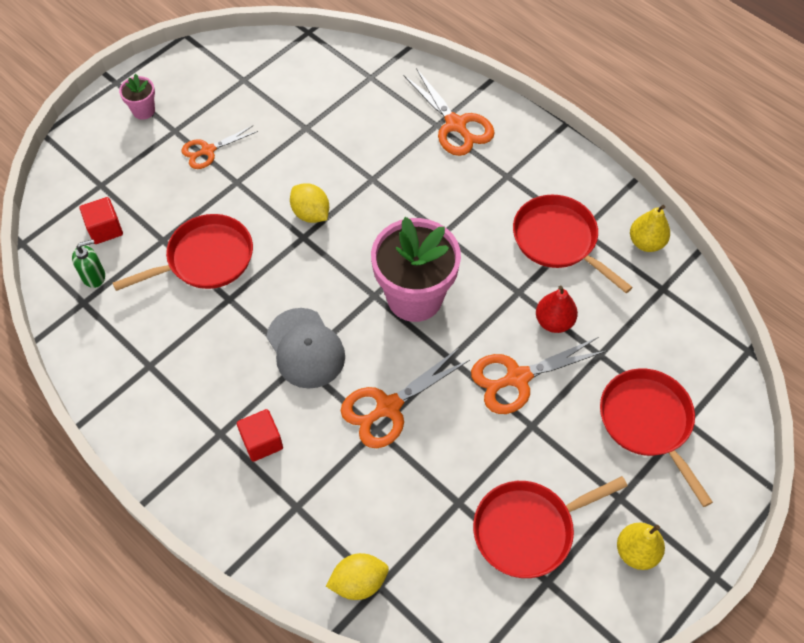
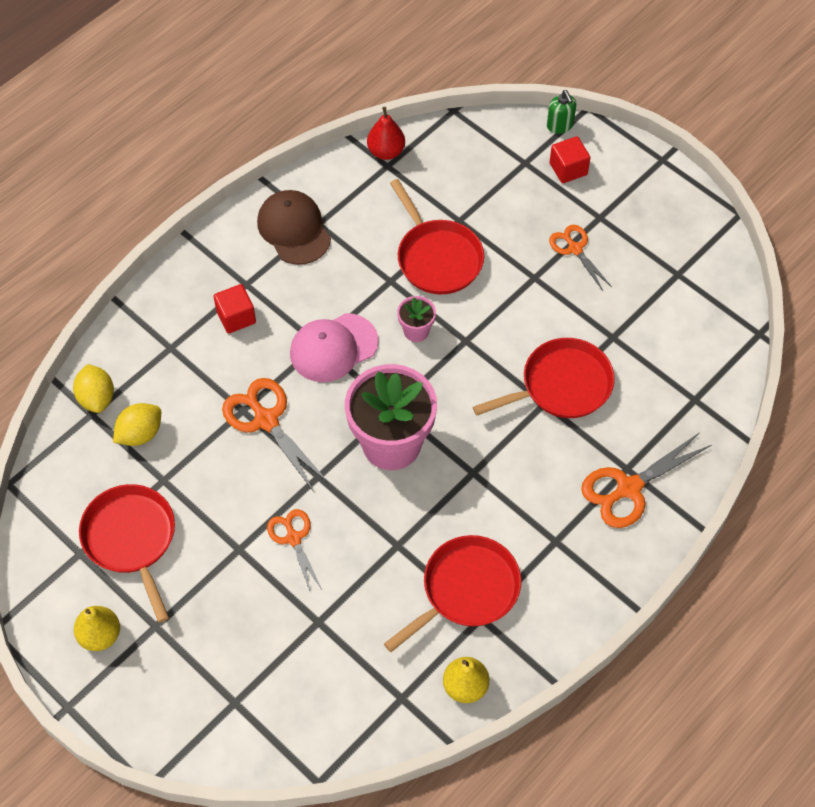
camera: 90 degrees right, 0 degrees up
green soap dispenser [72,239,105,288] -> green soap dispenser moved to [547,90,576,134]
red cube [80,197,123,244] -> red cube moved to [550,136,590,183]
pink flower pot [119,74,155,120] -> pink flower pot moved to [397,296,436,342]
grey cap [266,308,345,389] -> pink cap [290,313,378,382]
yellow lemon [290,183,329,223] -> yellow lemon moved to [113,403,161,446]
orange scissors [471,337,606,414] -> orange scissors [267,509,321,593], size x0.64
red pear [536,286,578,333] -> red pear moved to [367,107,405,160]
red pan [600,368,713,507] -> red pan moved to [473,338,615,418]
none -> brown cap [257,190,331,265]

